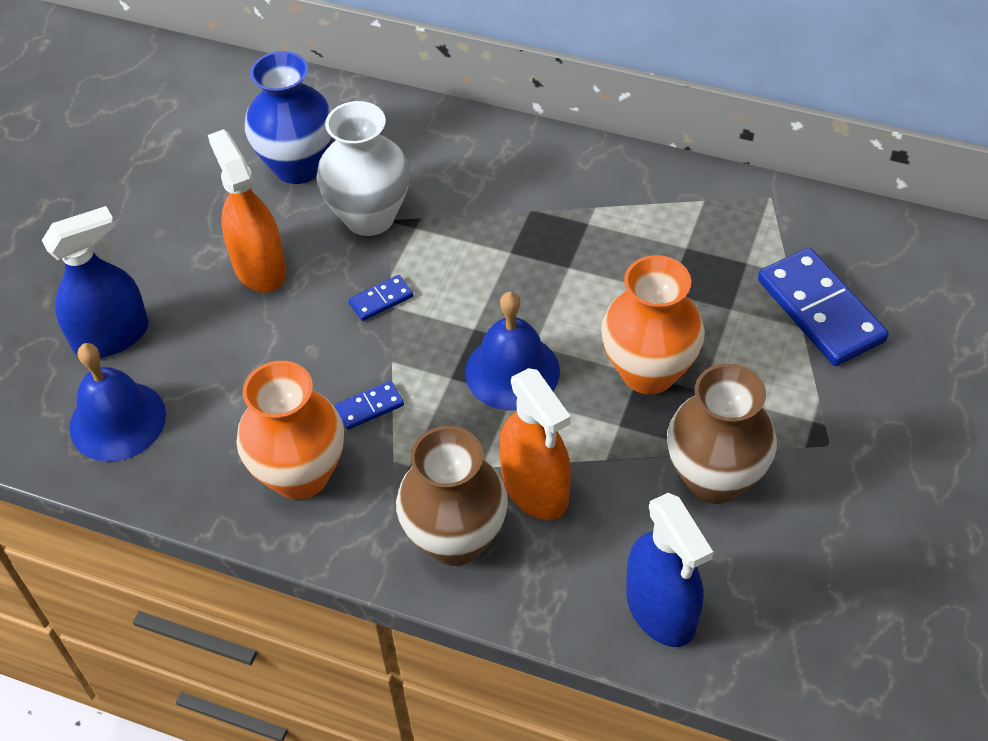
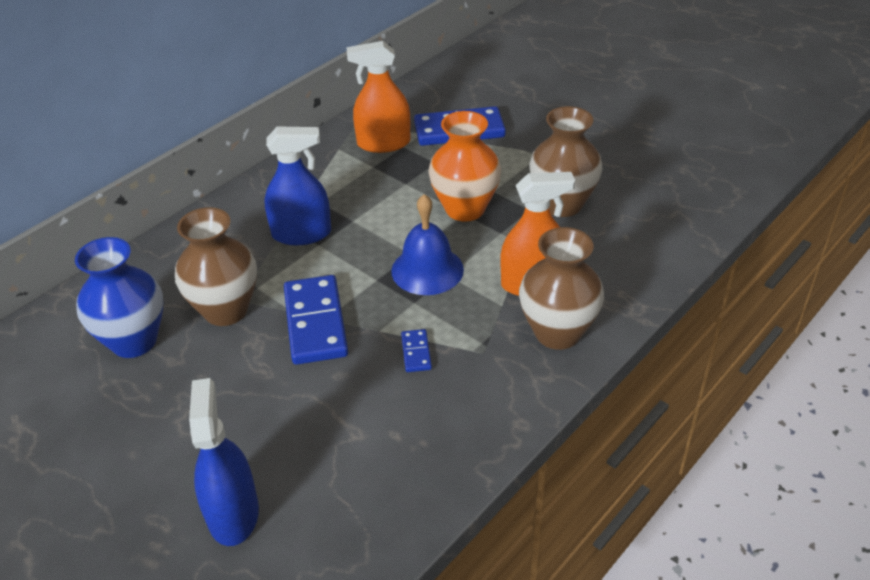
camera: 70 degrees left, 10 degrees down
blue bell [69,343,166,462] -> none
orange spray bottle [208,129,286,293] -> orange spray bottle moved to [346,41,410,153]
orange vase [236,361,344,500] -> none
white vase [317,101,410,236] -> brown vase [175,207,257,326]
blue domino [348,275,413,321] -> blue domino [284,275,348,365], size x2.17
blue spray bottle [626,493,713,647] -> blue spray bottle moved to [264,126,331,245]

